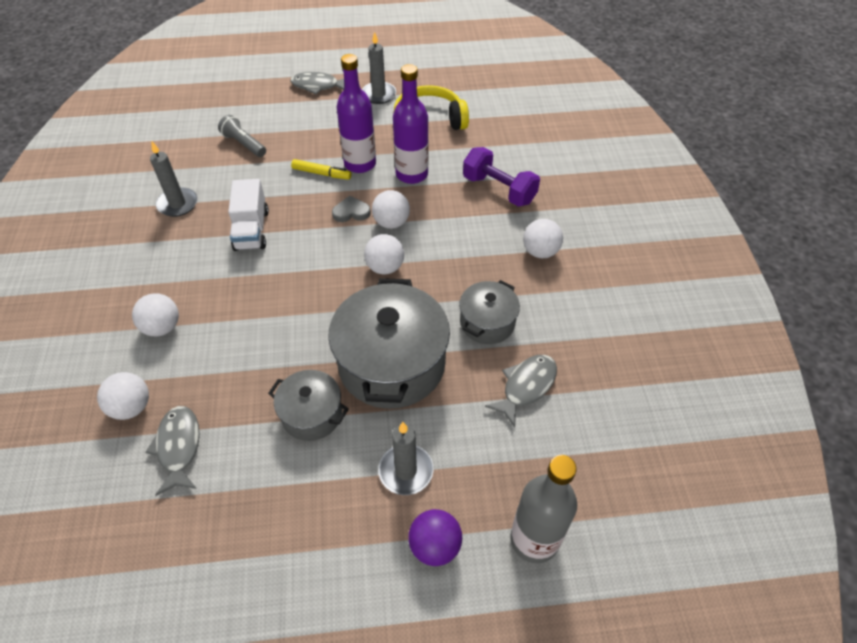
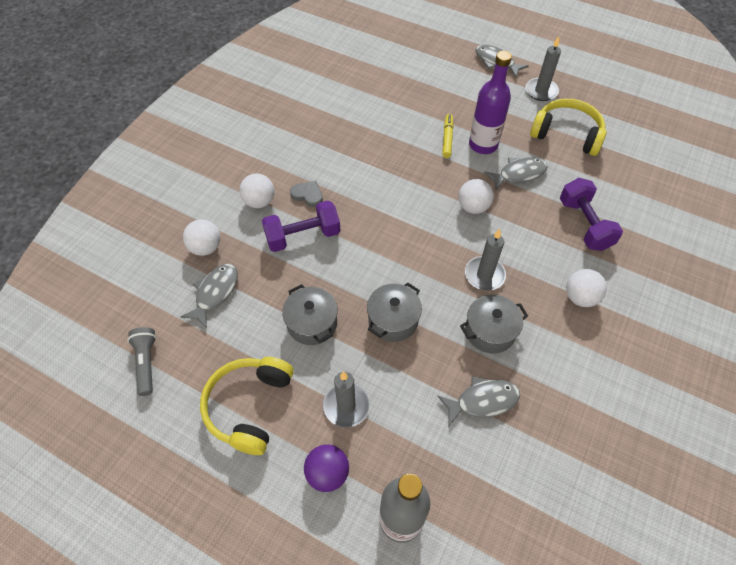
camera: 35 degrees right, 5 degrees up
grey candle [150,142,198,217] -> grey candle moved to [465,229,506,291]
grey flashlight [218,115,266,157] -> grey flashlight moved to [127,327,157,396]
white truck [228,179,269,251] -> none
yellow marker [291,159,351,180] -> yellow marker turned 135 degrees counterclockwise [442,114,454,158]
grey pot [328,278,450,409] -> grey pot [367,282,422,342], size x0.54
grey heart [332,196,371,222] -> grey heart moved to [290,181,323,207]
white ball [364,234,404,274] -> none
purple bottle [393,64,429,184] -> grey fish [484,157,548,190]
none -> yellow headphones [200,357,294,455]
none -> purple dumbbell [262,200,340,252]

